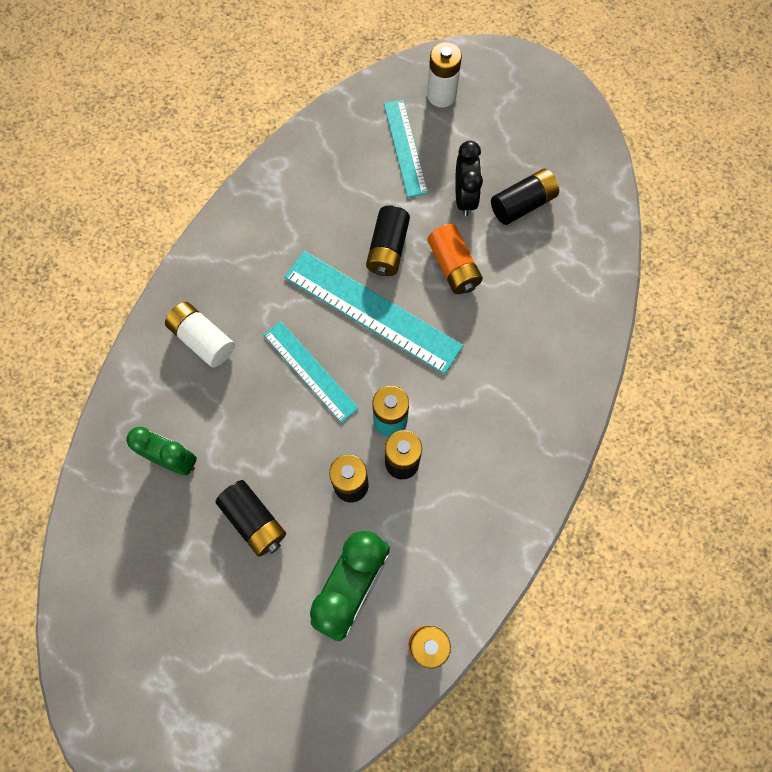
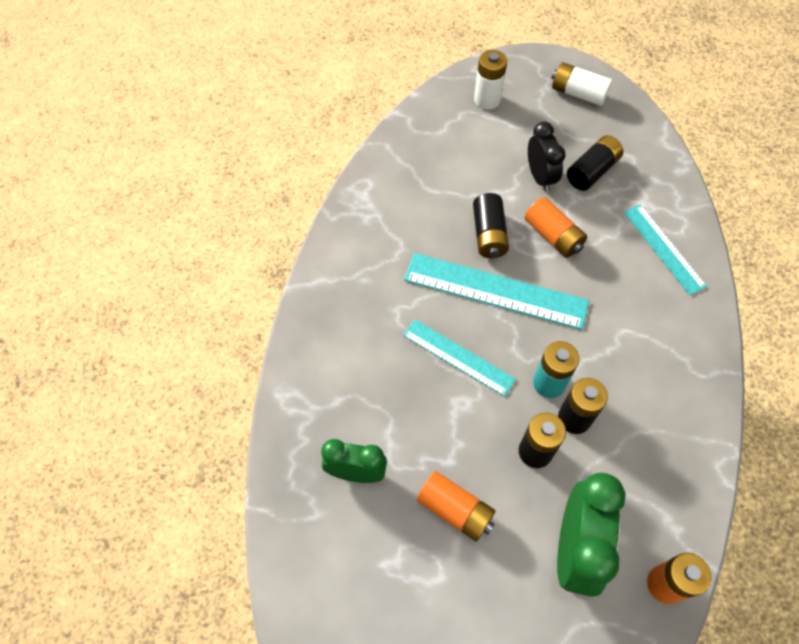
camera: 15 degrees left, 10 degrees down
white battery [165,302,235,367] -> white battery moved to [551,62,612,106]
black battery [216,480,286,557] -> orange battery [417,471,496,542]
turquoise ruler [384,100,428,198] -> turquoise ruler moved to [624,204,707,295]

